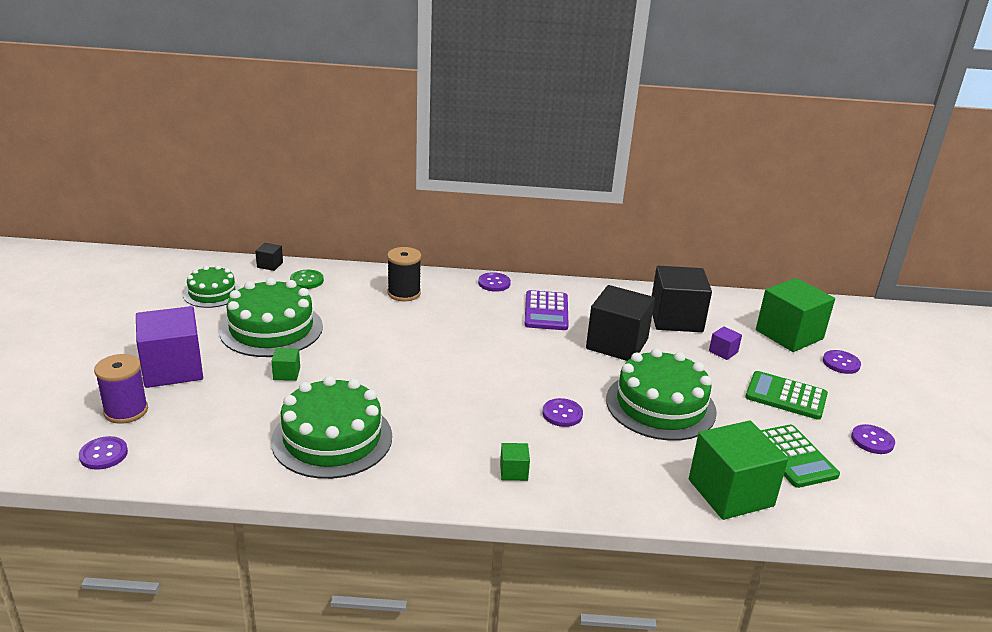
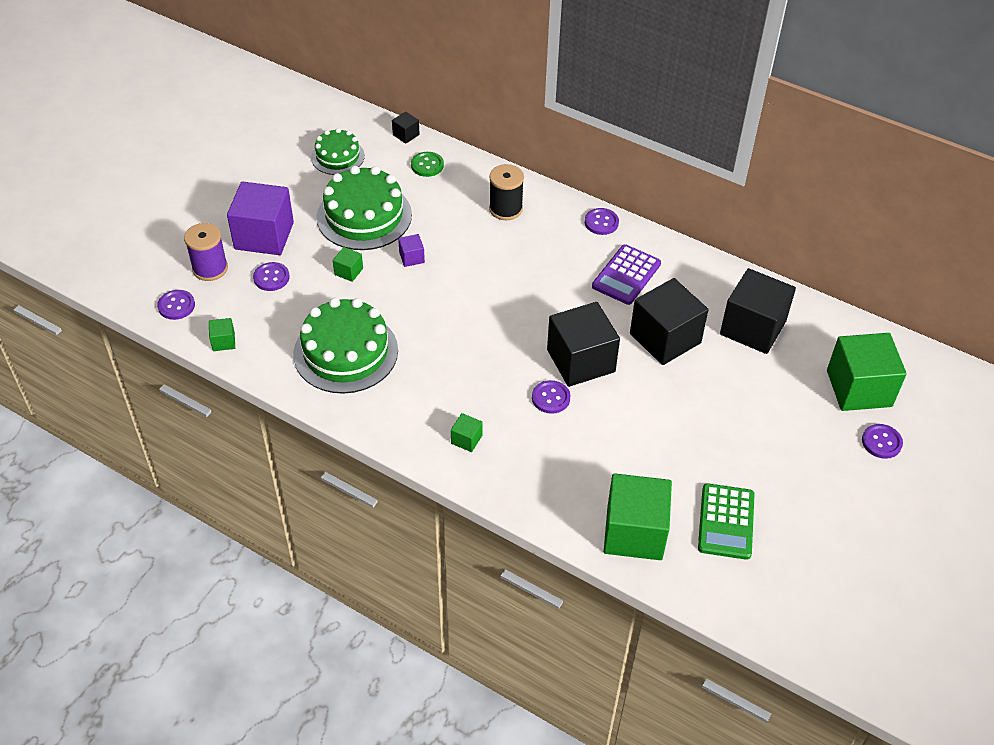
camera: 30 degrees right, 20 degrees up
green cake [606,348,717,441] -> none
purple cube [709,326,742,360] -> purple cube moved to [398,234,425,267]
green calculator [745,371,828,420] -> none
purple button [851,424,895,454] -> purple button moved to [253,262,290,291]
none -> green cube [209,318,235,351]
none -> black cube [547,302,620,387]

